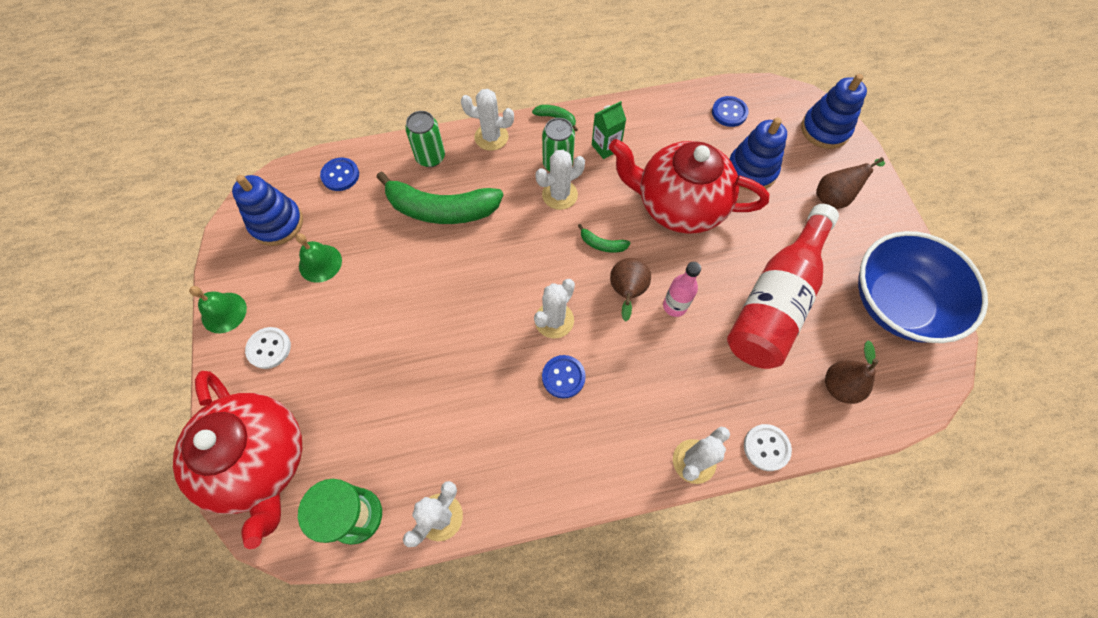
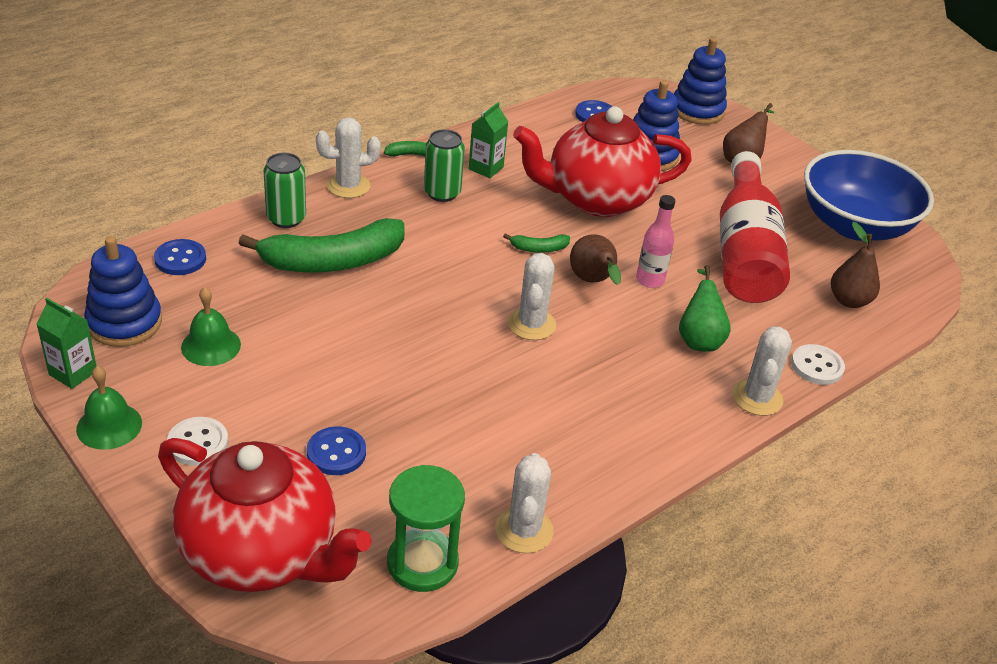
camera: 30 degrees left, 25 degrees down
white cactus [536,150,585,210] -> none
blue button [542,355,586,399] -> blue button moved to [307,426,366,475]
none -> green carton [36,298,97,389]
none -> green pear [679,265,731,352]

